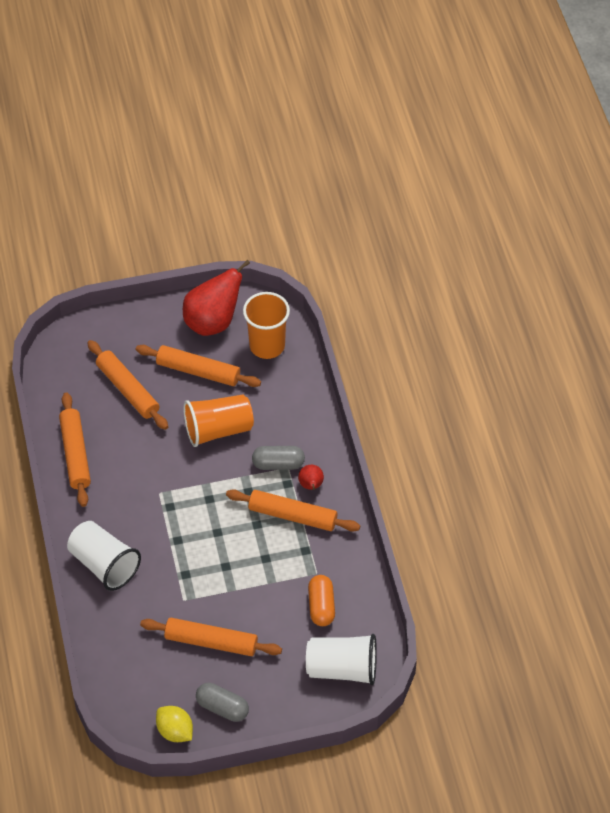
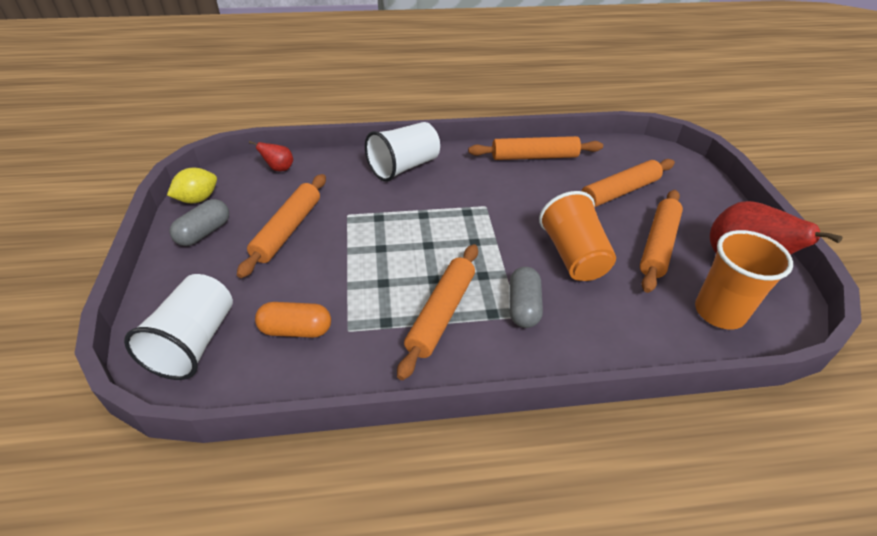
camera: 95 degrees right, 10 degrees down
red pear [298,465,324,490] -> red pear moved to [249,141,293,171]

